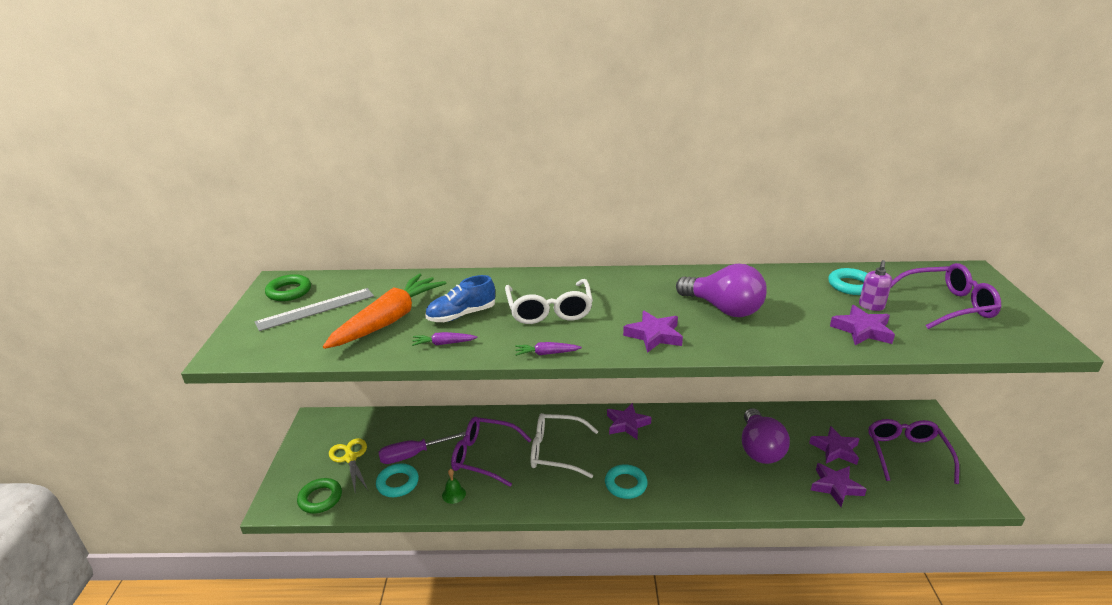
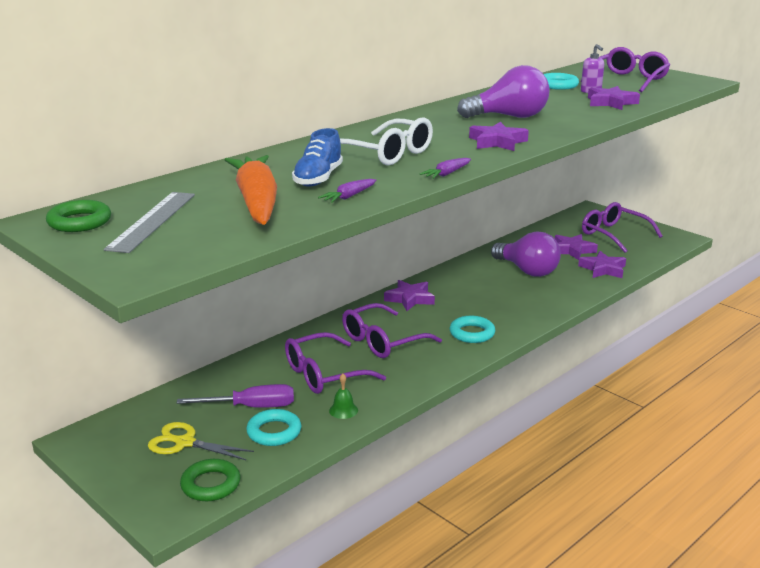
camera: 45 degrees left, 5 degrees down
purple screwdriver [378,431,466,464] -> purple screwdriver turned 120 degrees counterclockwise [177,384,294,408]
white glasses [531,413,598,478] -> purple glasses [342,303,442,358]

